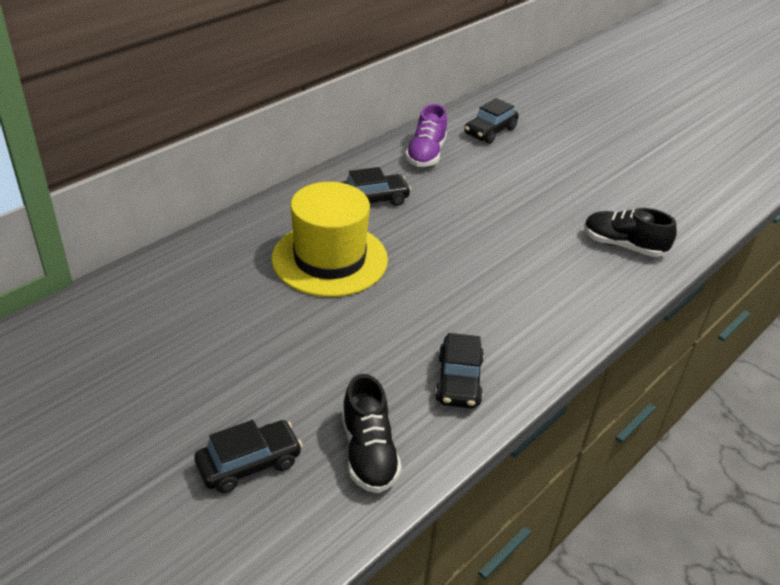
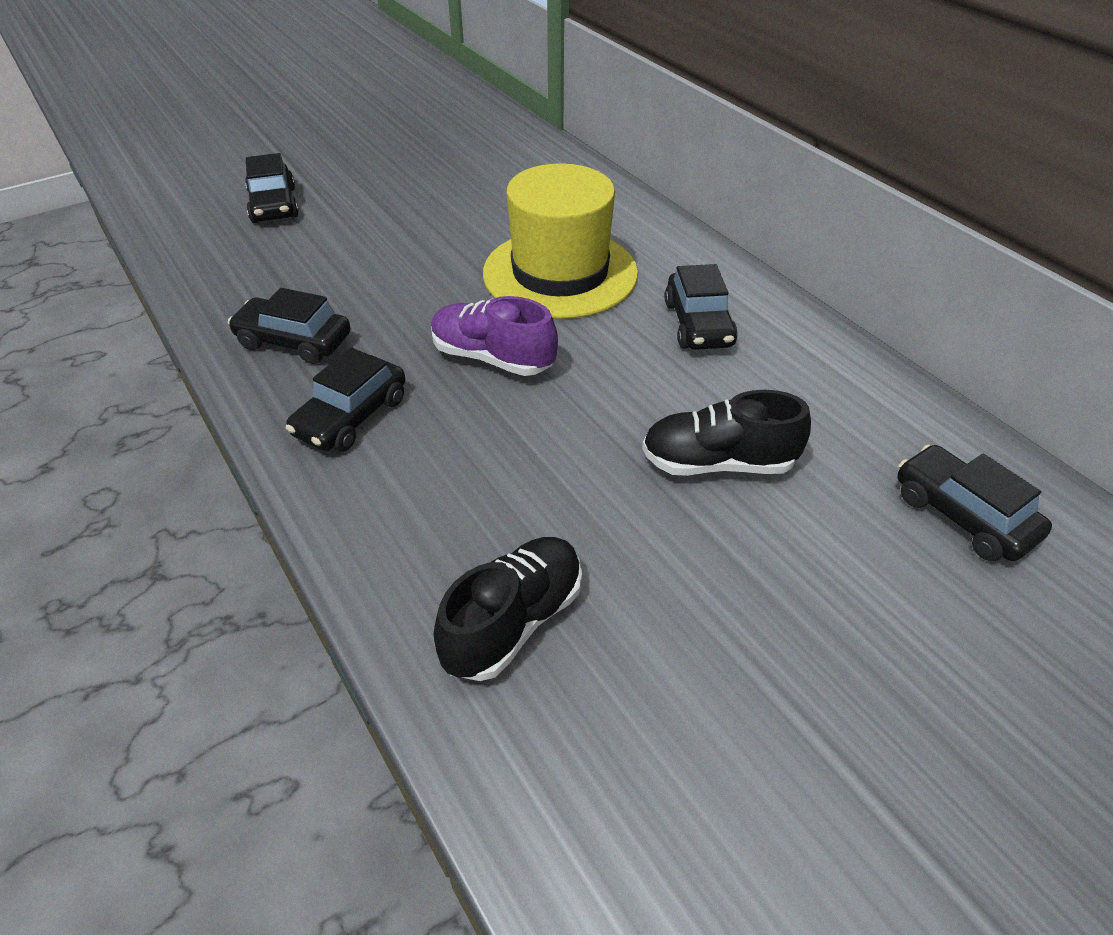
camera: 105 degrees right, 5 degrees up
black shoe [342,374,402,493] -> black shoe moved to [642,390,811,476]
purple shoe [405,104,447,167] -> purple shoe moved to [431,296,558,376]
none -> black car [286,347,405,452]

